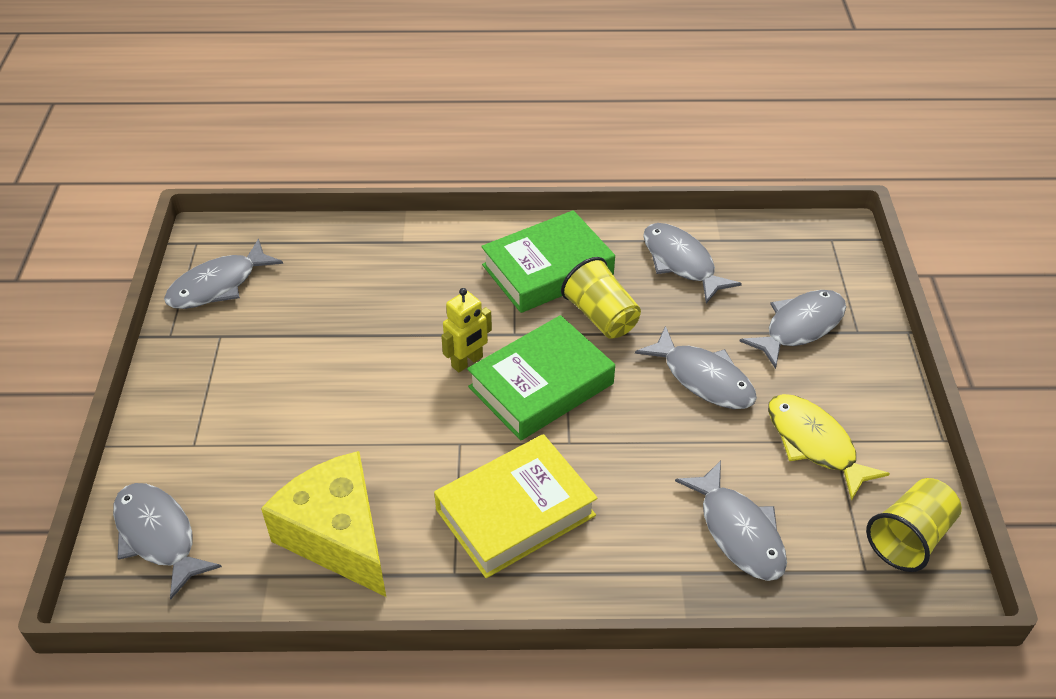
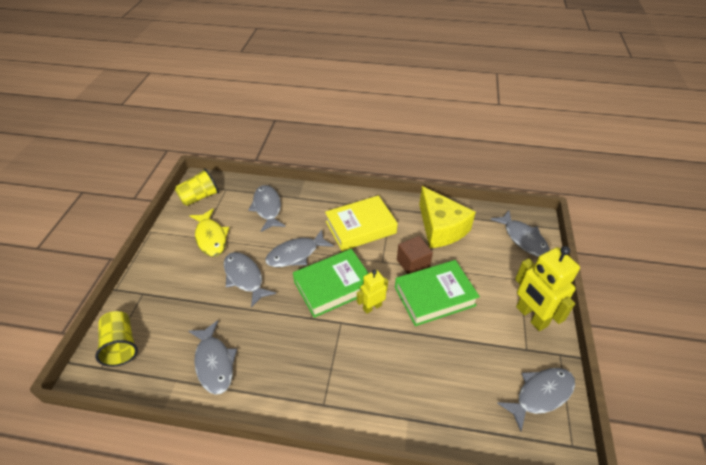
camera: 170 degrees left, 0 degrees up
green book [481,210,615,313] -> green book moved to [395,260,480,326]
yellow cup [561,257,641,339] -> yellow cup moved to [95,311,138,367]
grey fish [739,290,846,369] -> grey fish moved to [265,229,334,267]
none -> brown cube [397,236,433,274]
none -> yellow robot [515,246,580,331]

